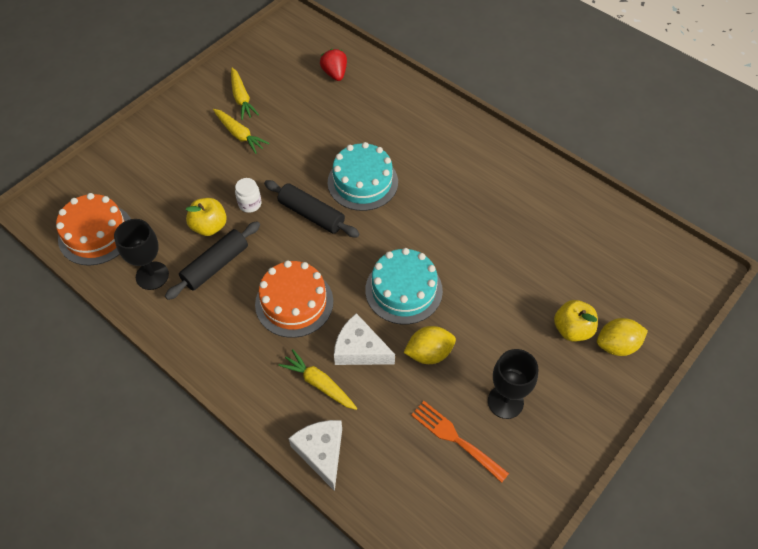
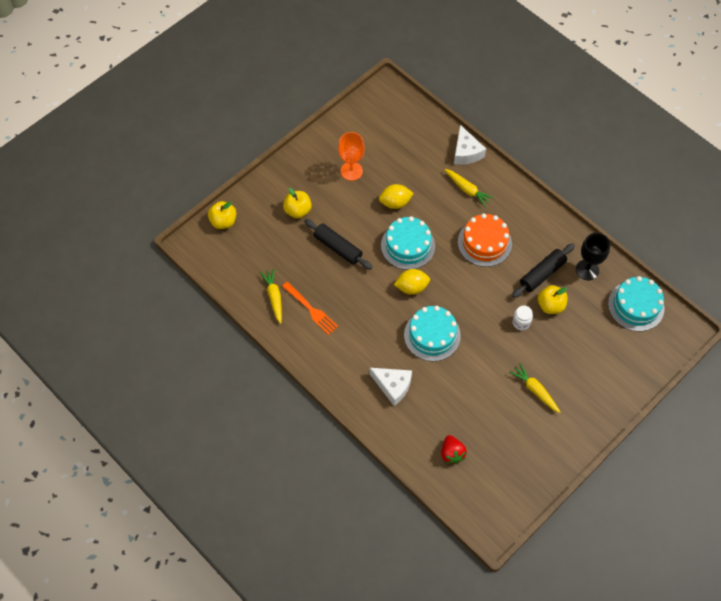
camera: 175 degrees left, 5 degrees up
orange cake [56,193,131,266] -> turquoise cake [608,276,665,331]
yellow carrot [231,67,259,120] -> yellow carrot moved to [260,269,282,324]
black rolling pin [264,180,360,237] -> black rolling pin moved to [304,219,372,270]
white cheese [334,313,395,365] -> white cheese moved to [369,368,412,406]
orange fork [411,401,509,483] -> orange fork moved to [282,282,338,335]
black goblet [488,349,538,419] -> orange goblet [338,132,365,181]
yellow lemon [597,318,648,356] -> yellow lemon moved to [394,269,430,295]
none -> yellow apple [208,201,236,229]

